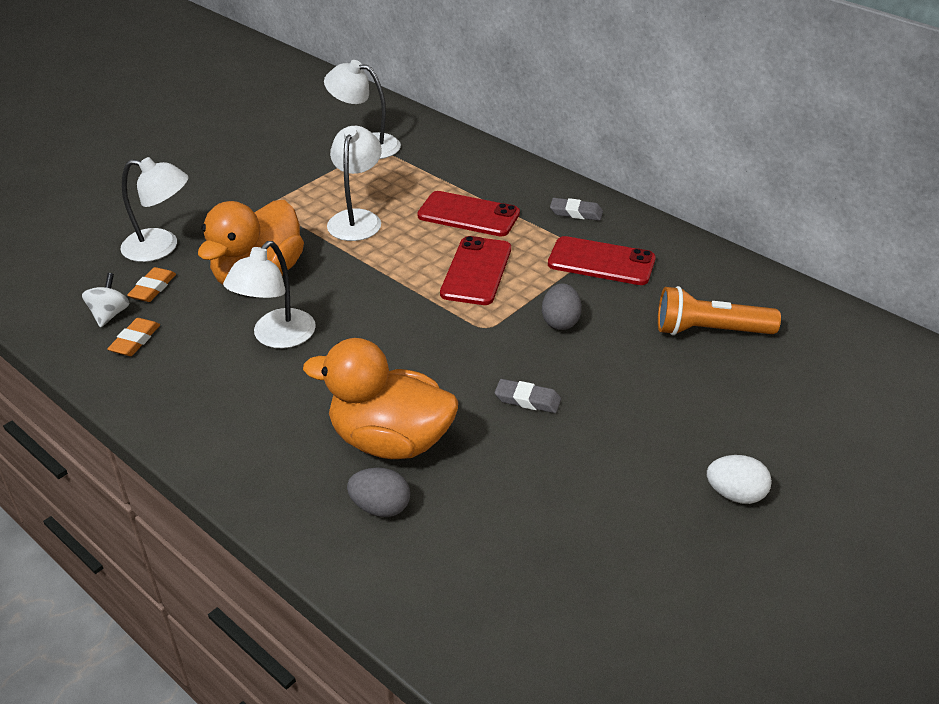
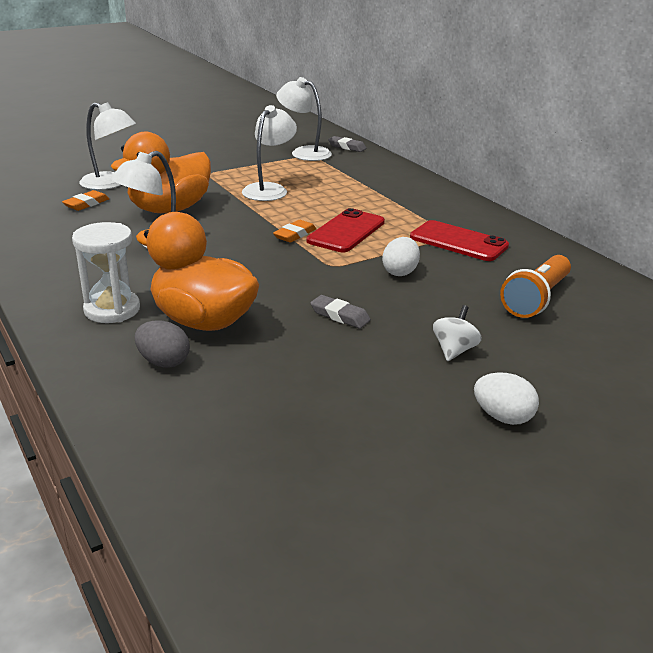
camera: 15 degrees right, 10 degrees down
white spinning top [82,273,130,328] -> white spinning top moved to [433,305,482,361]
orange eraser [107,318,160,356] -> orange eraser moved to [273,220,316,243]
red phone [417,191,520,237] -> none
grey egg [542,284,582,330] -> white egg [382,237,420,276]
grey eraser [550,198,603,221] -> grey eraser moved to [328,136,367,152]
orange flashlight [658,286,781,335] -> orange flashlight turned 75 degrees counterclockwise [500,255,571,318]
none -> white hourglass [72,222,140,323]

